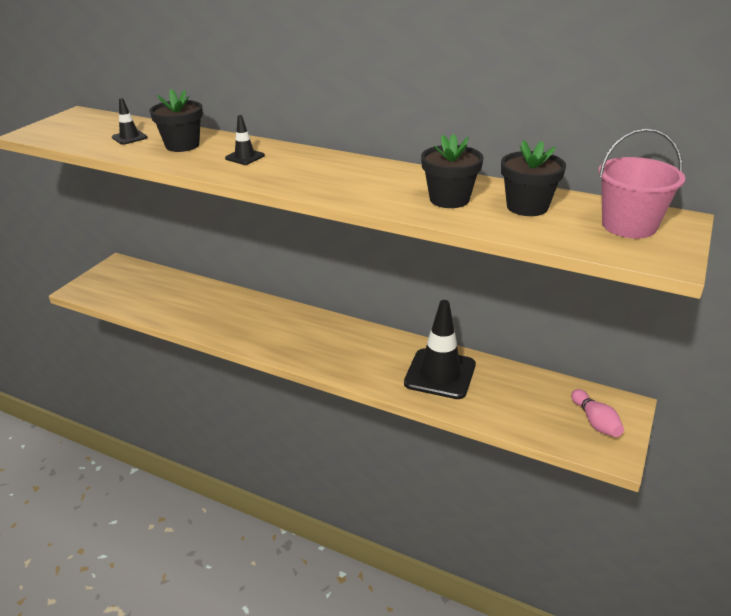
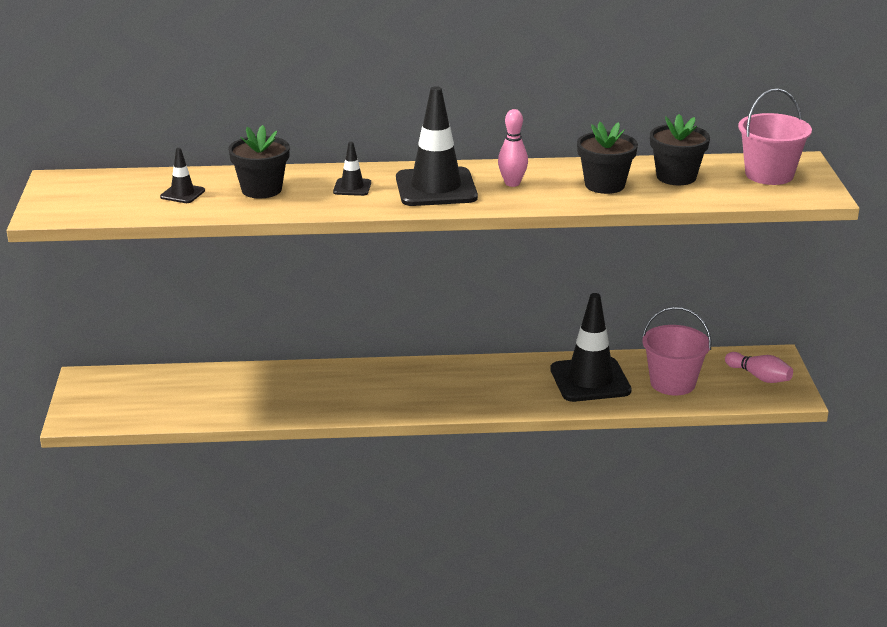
camera: 30 degrees left, 5 degrees down
none -> black traffic cone [396,86,478,206]
none -> pink bowling pin [498,109,528,187]
none -> pink bucket [642,307,711,396]

